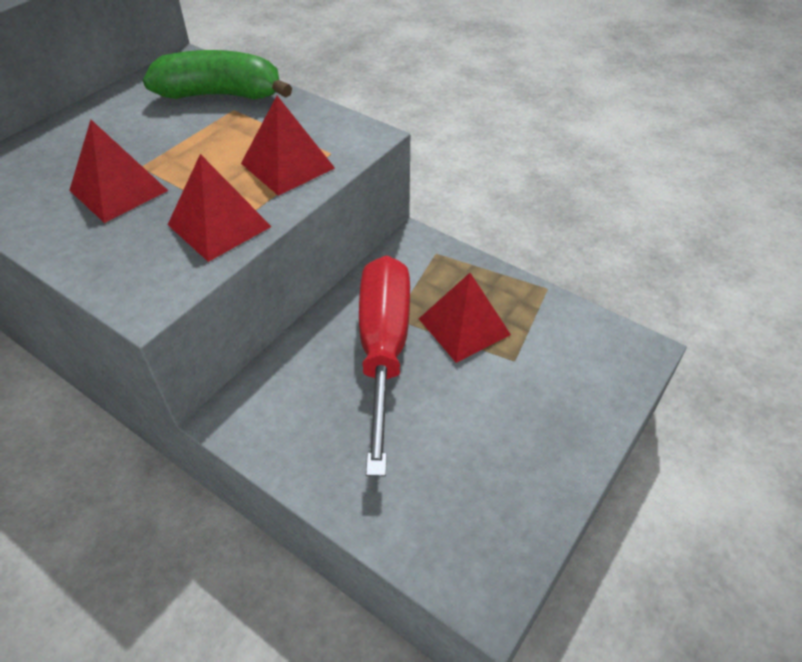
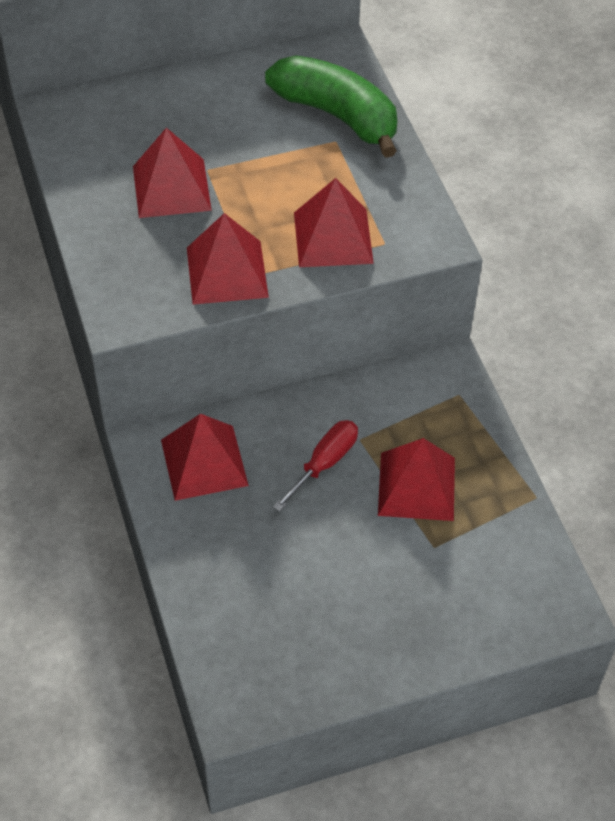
camera: 35 degrees right, 5 degrees up
red screwdriver [359,255,410,477] -> red screwdriver [273,420,358,512], size x0.47
none -> red pyramid [161,414,249,501]

